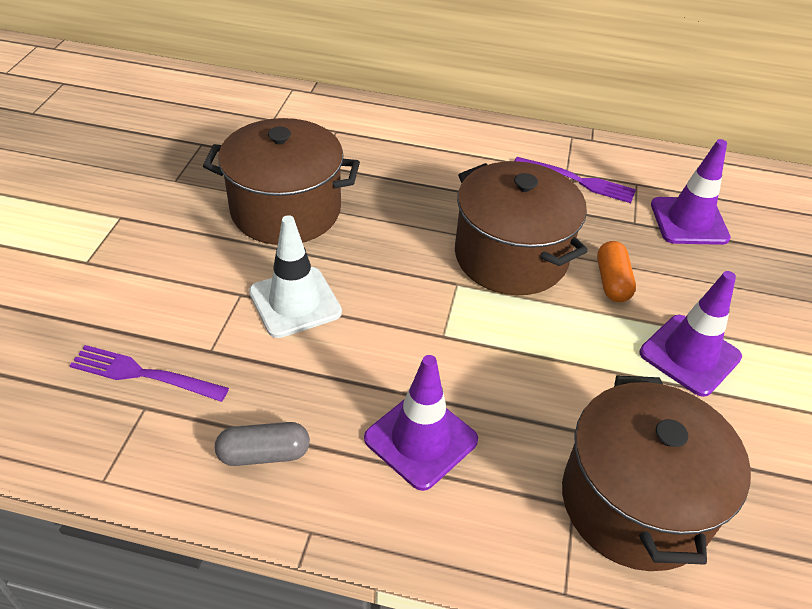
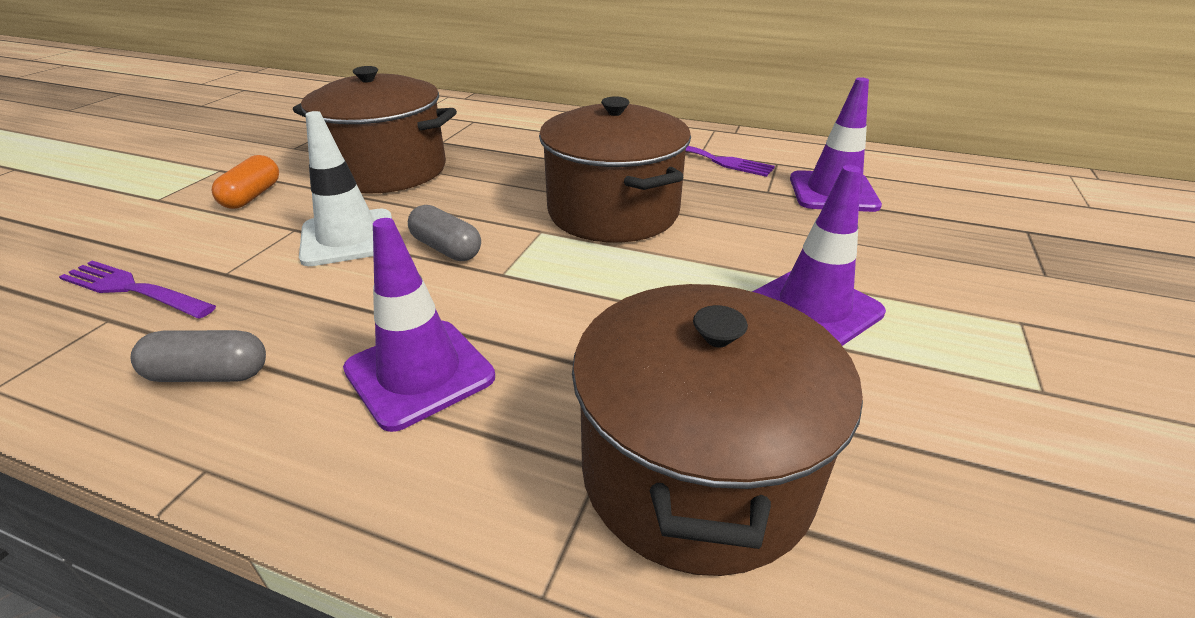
camera: 10 degrees right, 10 degrees down
orange capsule [597,241,636,302] -> orange capsule moved to [211,155,279,209]
none -> grey capsule [408,205,481,261]

